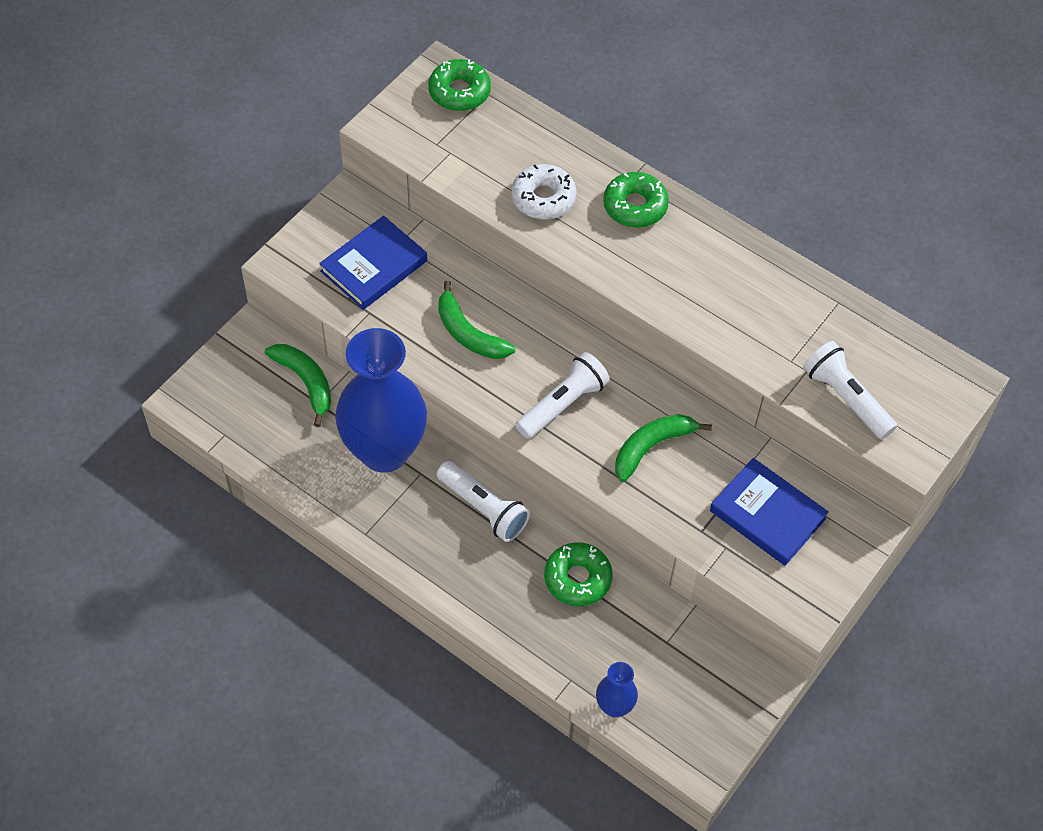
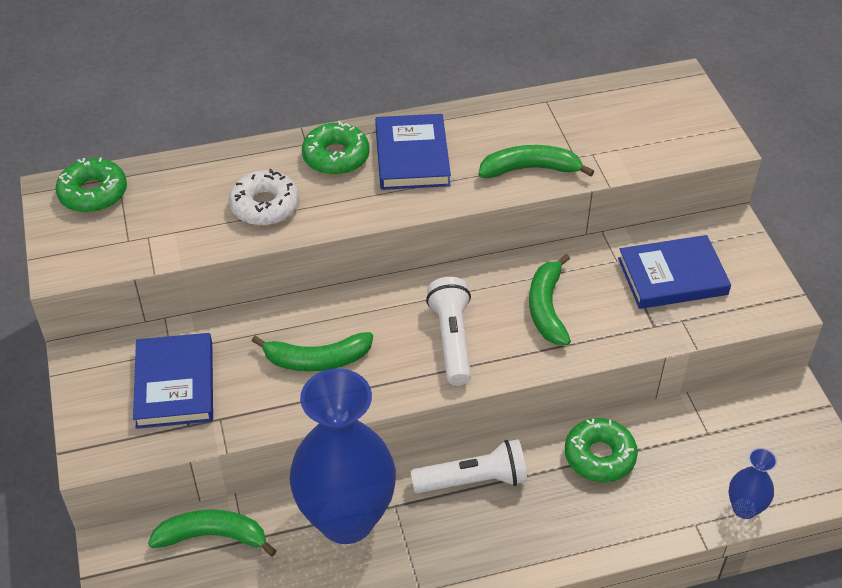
camera: 50 degrees left, 10 degrees down
white flashlight [803,341,897,440] -> none
none -> blue book [375,114,451,190]
none -> green banana [479,145,594,178]

